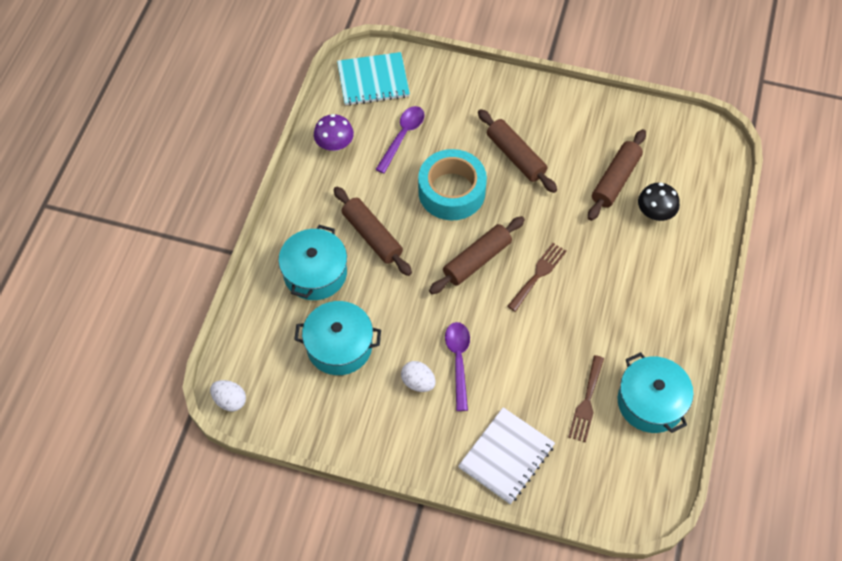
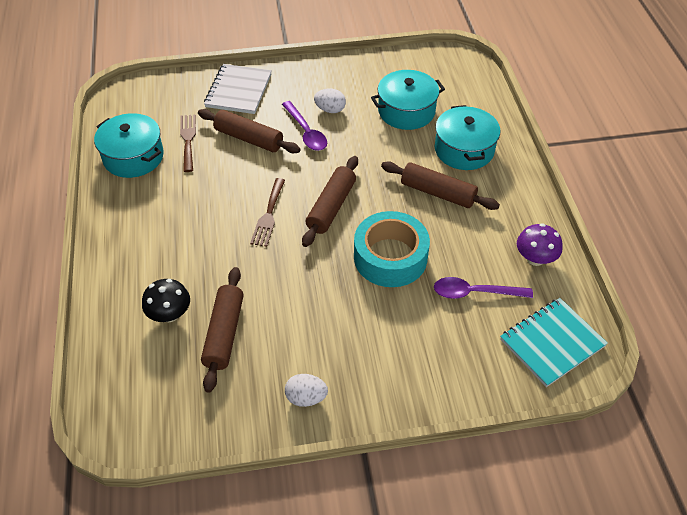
camera: 155 degrees right, 10 degrees down
white egg [210,380,246,411] -> white egg moved to [285,374,328,407]
purple spoon [376,106,425,173] -> purple spoon turned 90 degrees clockwise [434,277,533,299]
brown rolling pin [478,109,557,193] -> brown rolling pin moved to [198,109,300,153]

